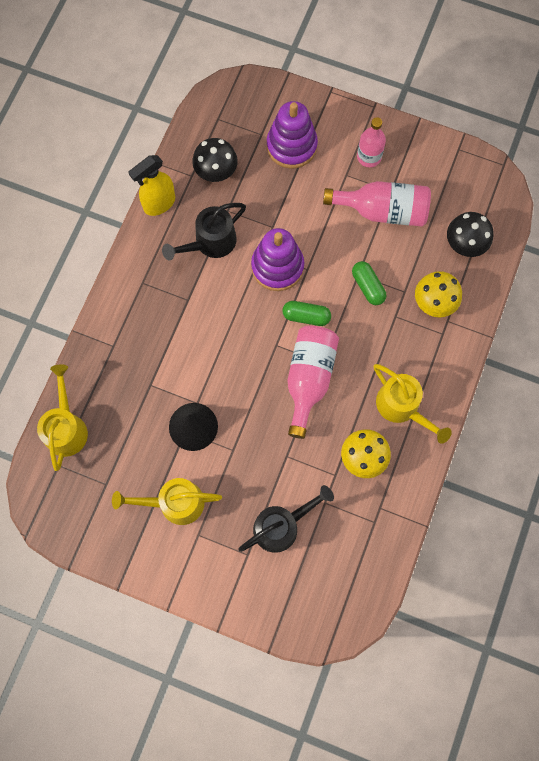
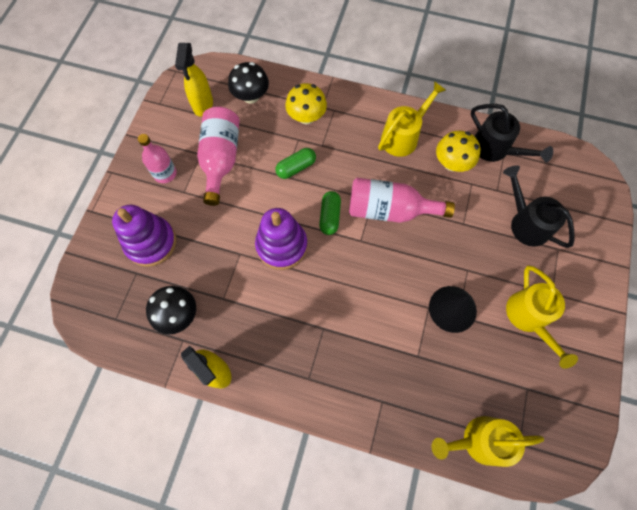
camera: 95 degrees left, 5 degrees down
black watering can [162,203,246,260] -> black watering can moved to [471,104,553,162]
none -> yellow spray bottle [175,43,213,117]

